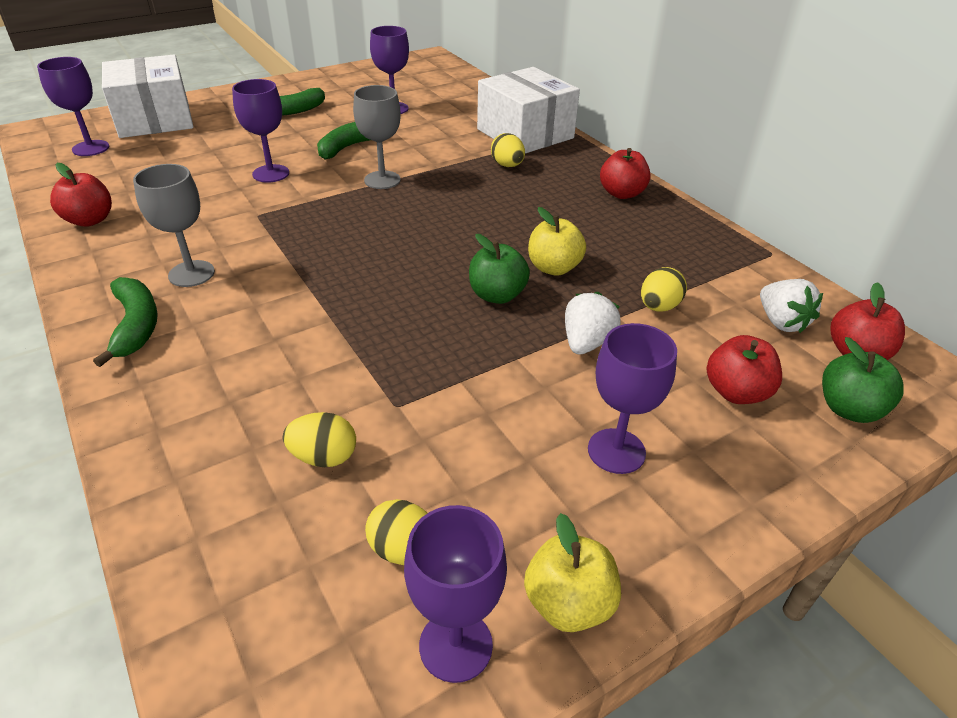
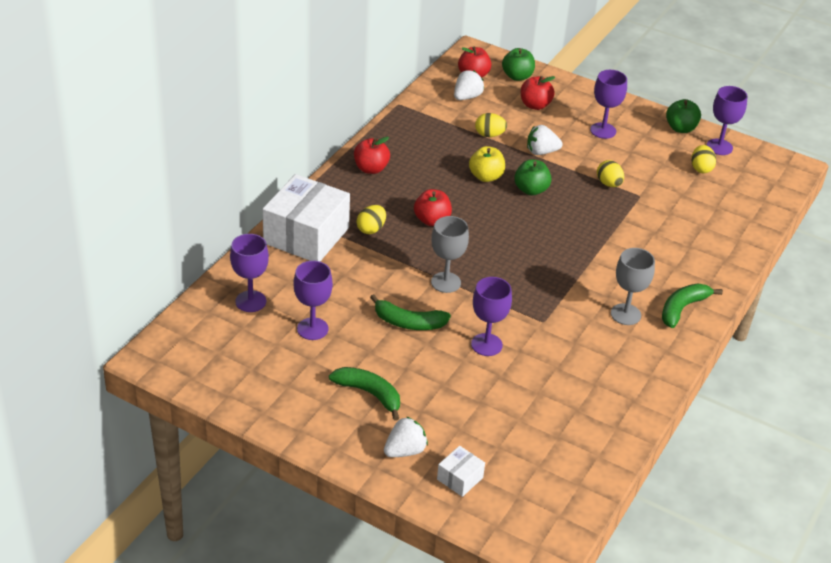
camera: 120 degrees left, 0 degrees up
purple goblet [37,57,109,156] -> purple goblet moved to [230,234,269,312]
red apple [50,163,112,227] -> red apple moved to [414,189,452,226]
white box [102,55,193,138] -> white box [437,446,485,497], size x0.44
yellow egg [283,412,356,467] -> yellow egg moved to [597,160,624,187]
yellow apple [524,513,621,632] -> green apple [666,99,701,133]
none -> white strawberry [384,416,428,457]

